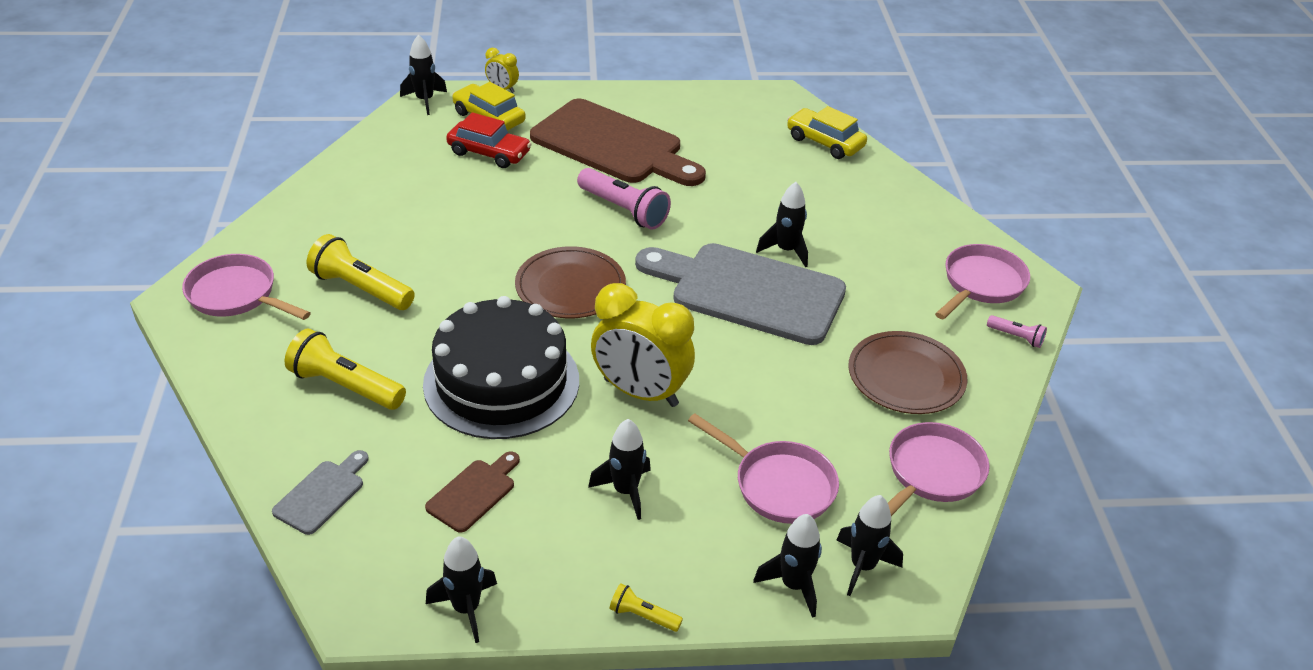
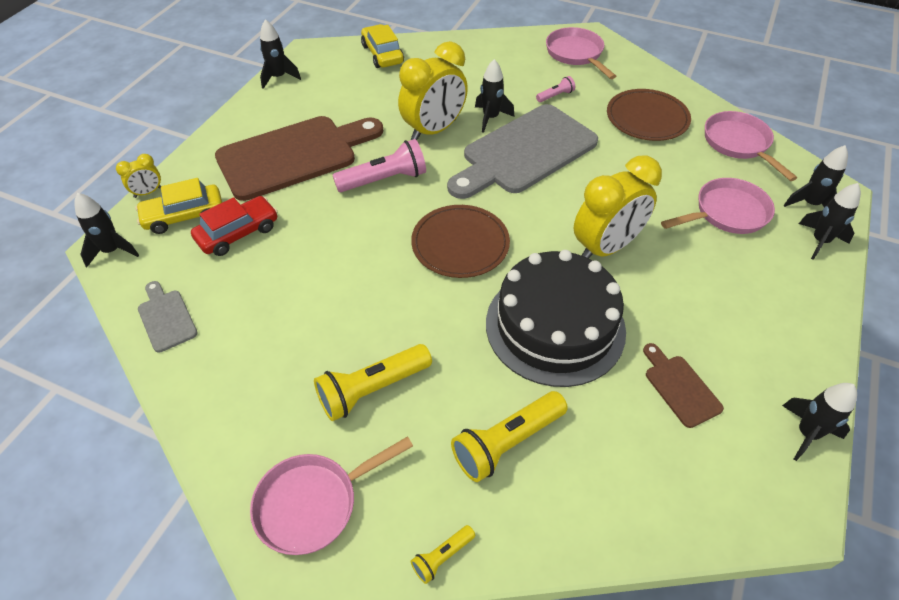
camera: 60 degrees left, 10 degrees up
grey cutting board [272,450,369,535] -> grey cutting board moved to [138,281,198,353]
black rocket [588,419,651,520] -> black rocket moved to [260,19,301,89]
yellow flashlight [610,583,683,632] -> yellow flashlight moved to [411,525,475,584]
yellow car [787,106,867,159] -> yellow car turned 90 degrees clockwise [361,24,404,68]
pink flashlight [987,315,1047,348] -> pink flashlight moved to [536,76,575,102]
none -> yellow clock [398,41,468,140]

